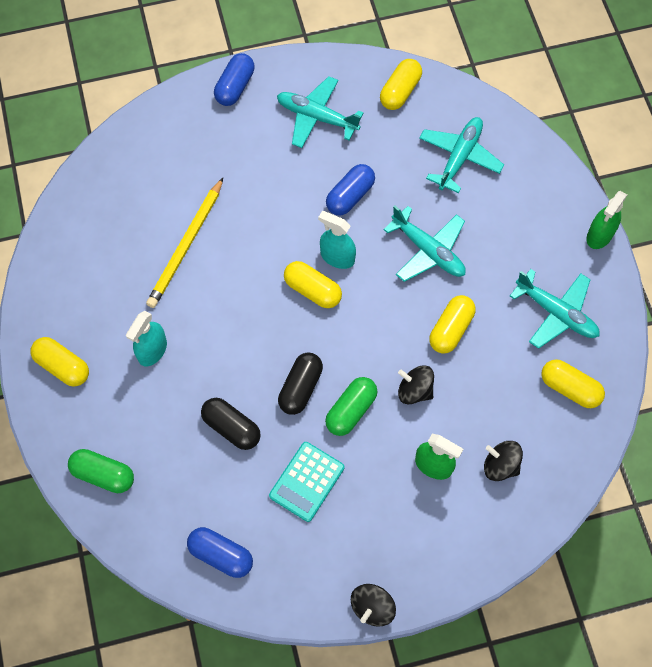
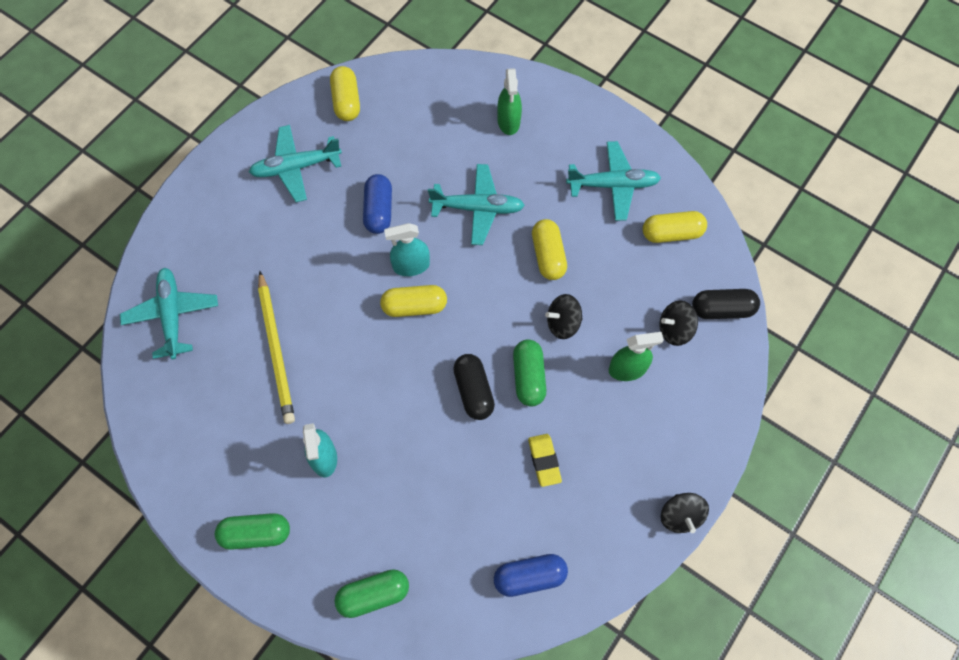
camera: 40 degrees left, 0 degrees up
yellow capsule [30,337,89,387] -> green capsule [215,513,290,550]
black capsule [201,398,261,450] -> black capsule moved to [692,289,760,319]
blue capsule [214,53,255,106] -> none
turquoise calculator [269,442,344,522] -> yellow eraser [528,434,562,487]
turquoise plane [419,117,504,193] -> turquoise plane moved to [120,267,218,359]
green spray bottle [586,191,627,249] -> green spray bottle moved to [497,68,522,135]

